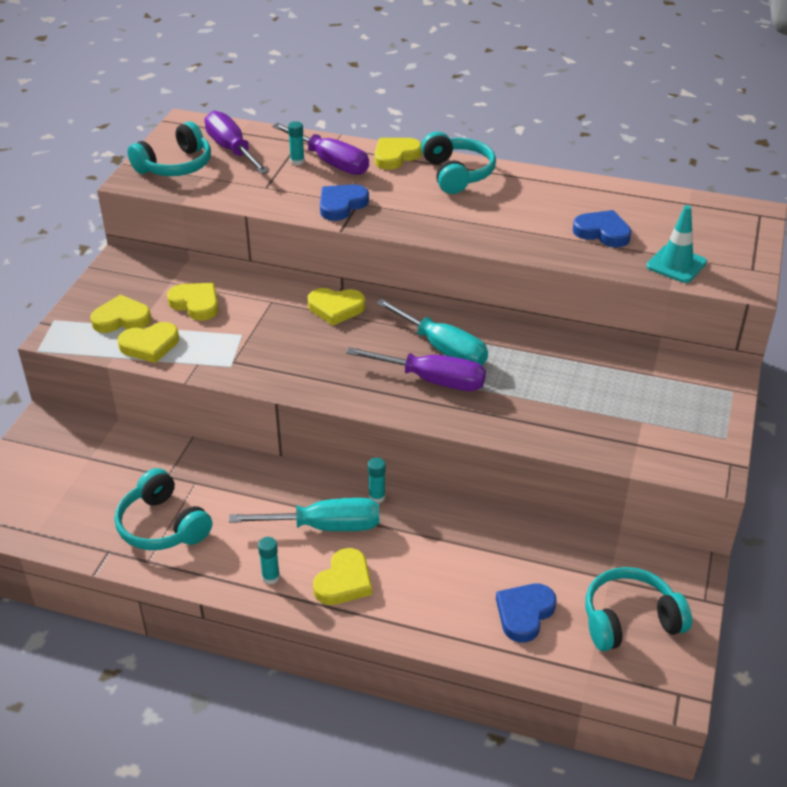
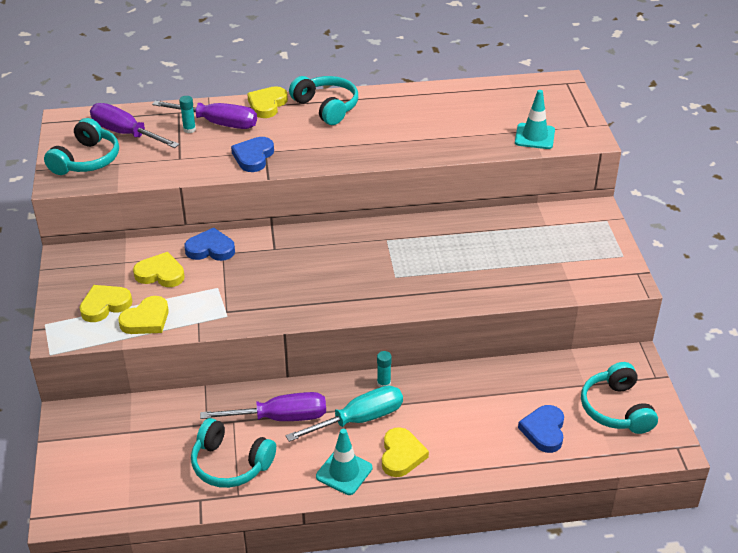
camera: 25 degrees left, 0 degrees up
turquoise glue stick [258,537,280,584] -> turquoise traffic cone [316,429,372,495]
yellow heart [308,288,365,326] -> none
purple screwdriver [346,347,486,391] -> purple screwdriver moved to [200,392,326,421]
turquoise screwdriver [376,299,488,366] -> none
blue heart [573,210,631,248] -> blue heart moved to [185,227,235,261]
turquoise headphones [585,567,692,651] -> turquoise headphones turned 60 degrees counterclockwise [581,362,658,434]

